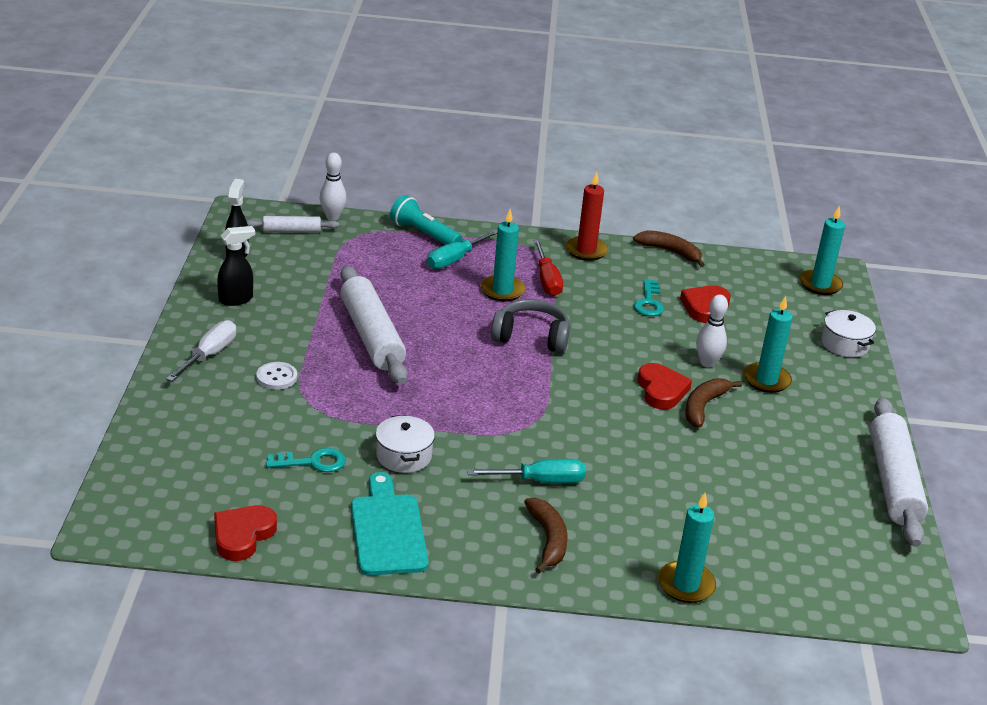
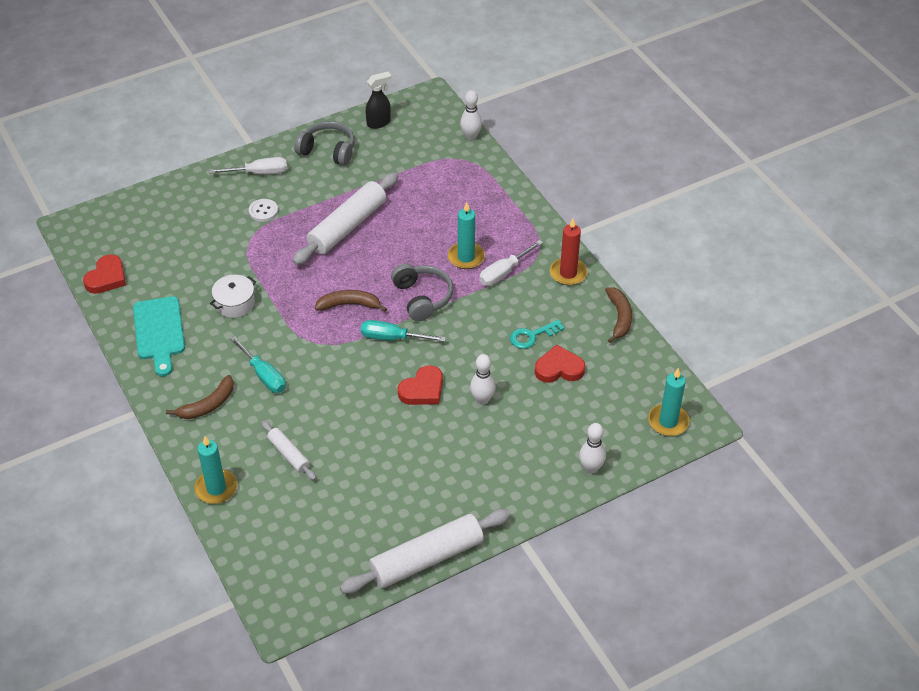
camera: 60 degrees right, 15 degrees up
red heart [214,505,277,561] -> red heart turned 120 degrees clockwise [83,254,126,294]
black spray bottle [217,226,255,306] -> grey headphones [294,121,354,166]
white rolling pin [247,216,339,232] -> white rolling pin moved to [262,421,316,480]
turquoise key [266,448,346,472] -> none
turquoise cutting board [351,472,429,575] -> turquoise cutting board turned 120 degrees clockwise [133,296,185,376]
turquoise flashlight [390,195,462,245] -> none
turquoise screwdriver [427,230,497,269] -> turquoise screwdriver moved to [361,320,446,342]
red screwdriver [534,240,563,296] -> white screwdriver [479,240,543,286]
brown banana [685,378,742,428] -> brown banana moved to [315,290,387,312]
turquoise candle [743,296,793,393] -> none
white pot [821,310,876,357] -> white bowling pin [579,423,606,473]

